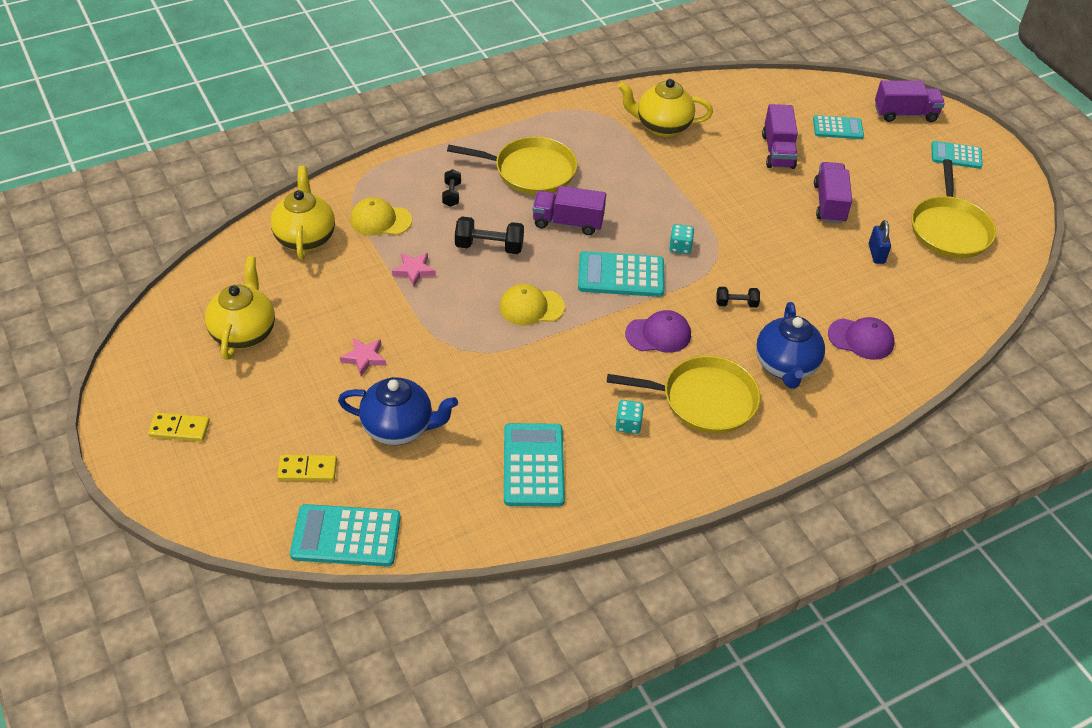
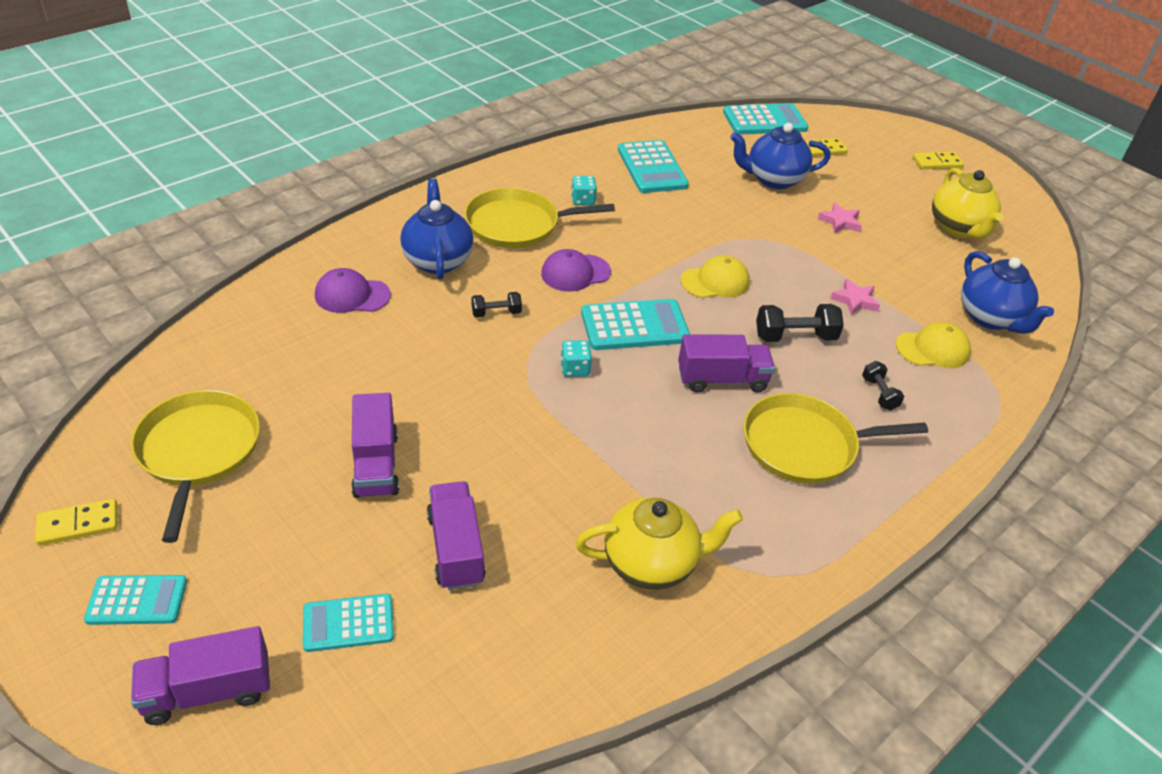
camera: 165 degrees right, 5 degrees down
yellow teapot [270,166,335,260] -> blue teapot [961,251,1054,334]
blue padlock [869,220,891,264] -> none
none -> yellow domino [35,499,118,546]

